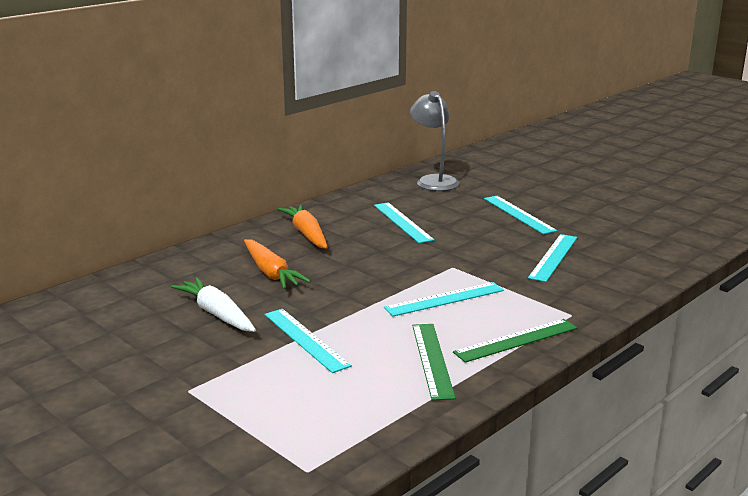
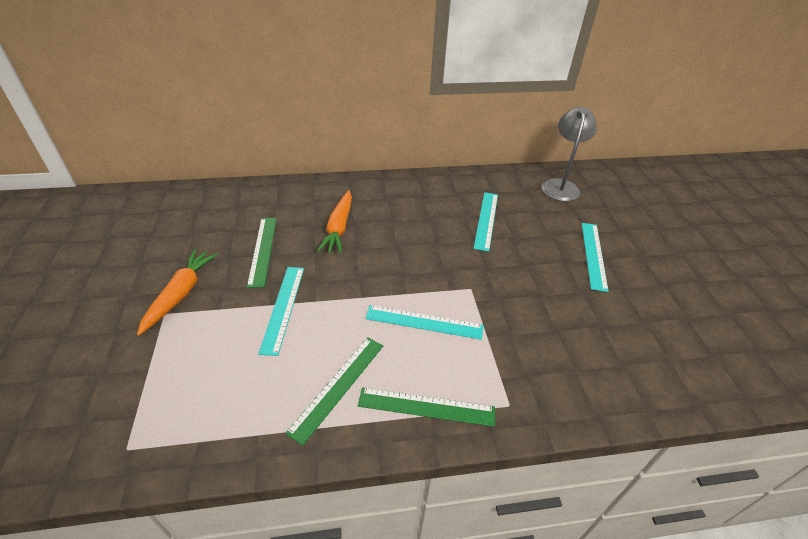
camera: 35 degrees right, 20 degrees up
white carrot [171,277,256,332] -> green ruler [247,218,277,288]
orange carrot [278,205,328,249] -> orange carrot moved to [137,249,218,336]
turquoise ruler [528,234,577,282] -> none

